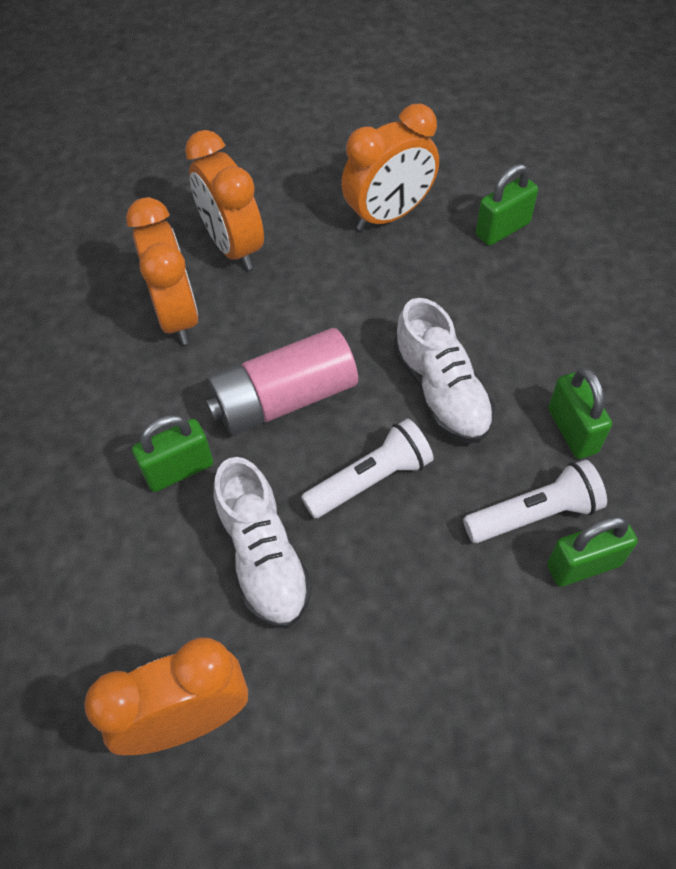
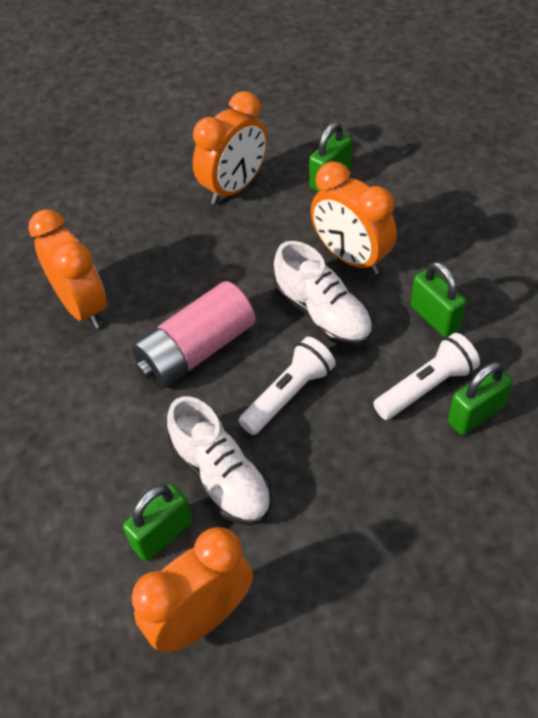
camera: 15 degrees left, 5 degrees down
green padlock [132,415,213,492] -> green padlock moved to [123,484,192,561]
orange clock [185,130,264,270] -> orange clock moved to [311,162,397,275]

